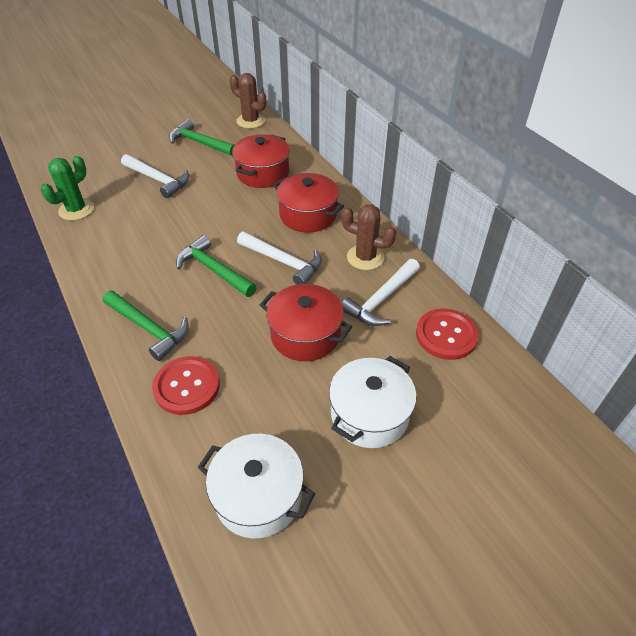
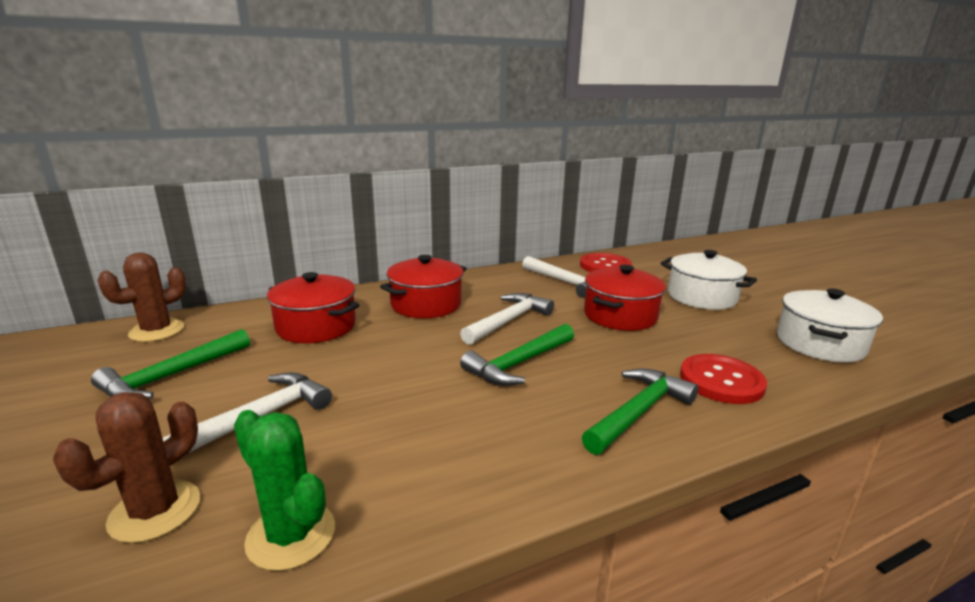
camera: 85 degrees left, 25 degrees down
brown cactus [341,204,396,270] -> brown cactus moved to [53,392,200,543]

